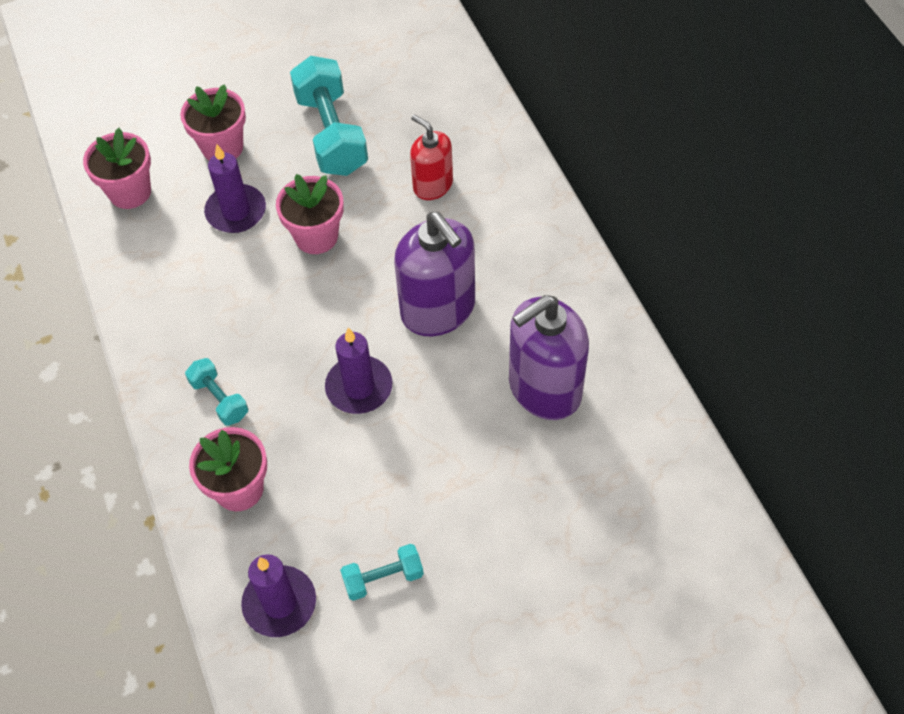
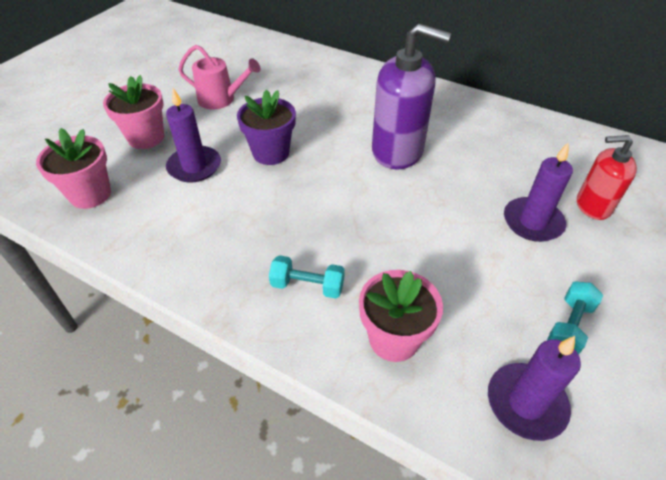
camera: 40 degrees left, 10 degrees down
pink flower pot [276,174,344,254] -> purple flower pot [237,90,296,165]
turquoise dumbbell [290,56,368,176] -> pink watering can [178,45,261,109]
purple candle [325,328,393,414] -> purple candle moved to [504,143,573,242]
red soap dispenser [410,114,453,200] -> red soap dispenser moved to [577,135,637,220]
purple soap dispenser [509,295,589,420] -> none

